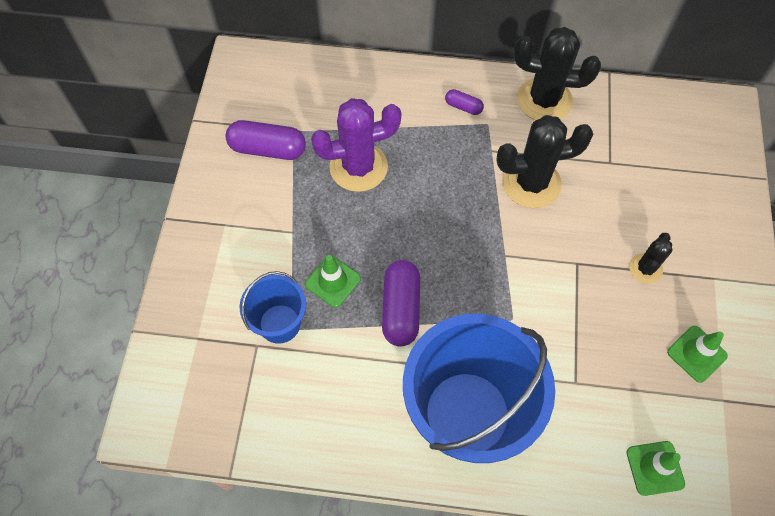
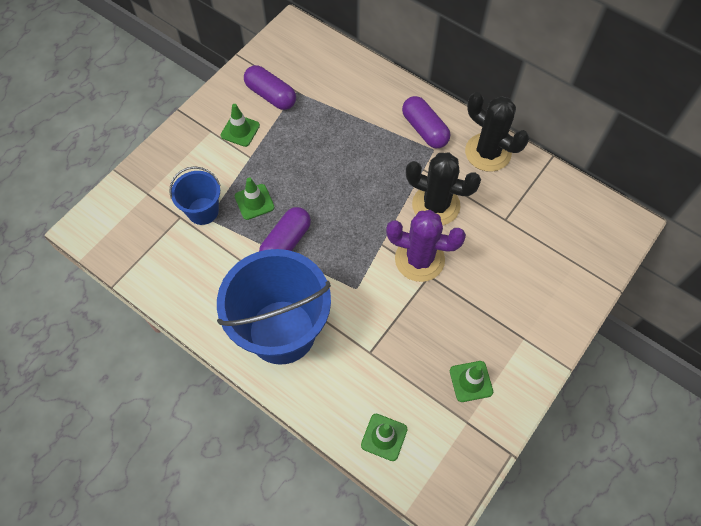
camera: 30 degrees right, 0 degrees up
purple cactus [311,98,401,192] -> purple cactus moved to [386,210,466,282]
purple capsule [445,89,484,115] -> purple capsule [402,96,450,148], size x1.91
black cactus [629,233,672,284] -> none
none -> green traffic cone [220,104,260,147]

